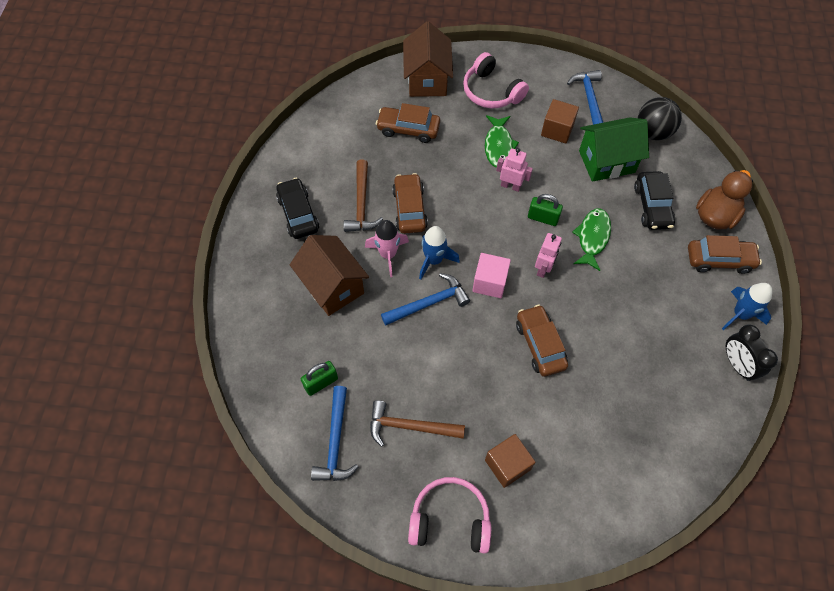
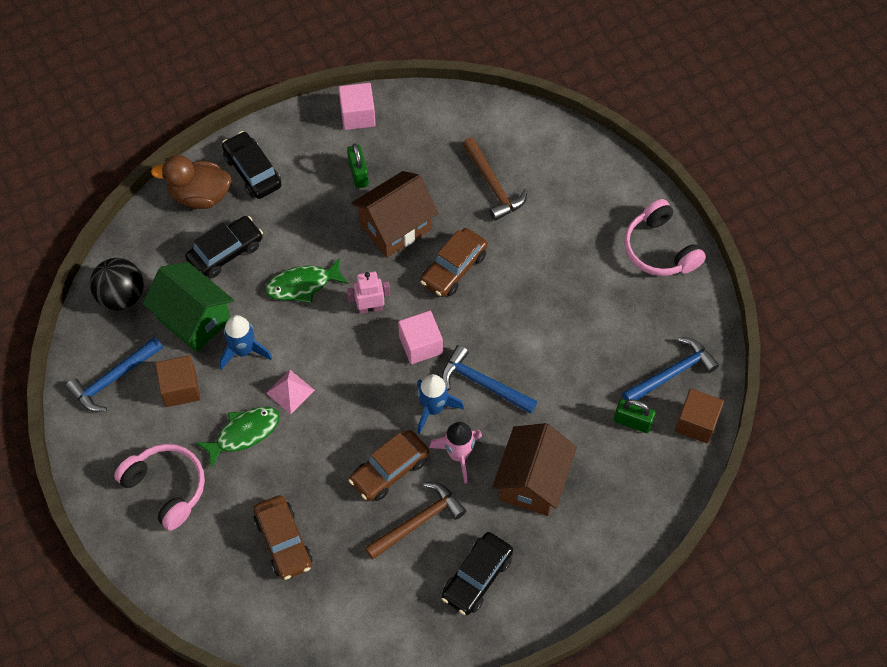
camera: 125 degrees left, 0 degrees up
brown hammer [370,400,465,447] -> brown hammer moved to [462,137,527,221]
brown house [403,21,453,97] -> brown house moved to [351,171,439,258]
pink headphones [463,52,529,108] -> pink headphones turned 60 degrees counterclockwise [114,444,205,531]
brown cube [485,434,535,488] -> brown cube moved to [675,388,724,444]
pink robot [496,148,533,192] -> pink pyramid [266,370,315,414]
green padlock [528,194,563,226] -> green padlock moved to [347,144,369,188]
brown car [688,235,762,274] -> black car [222,131,282,199]
blue rocket [722,283,772,330] -> blue rocket moved to [219,315,272,370]
black clock [726,325,778,381] -> pink cube [339,83,376,130]

